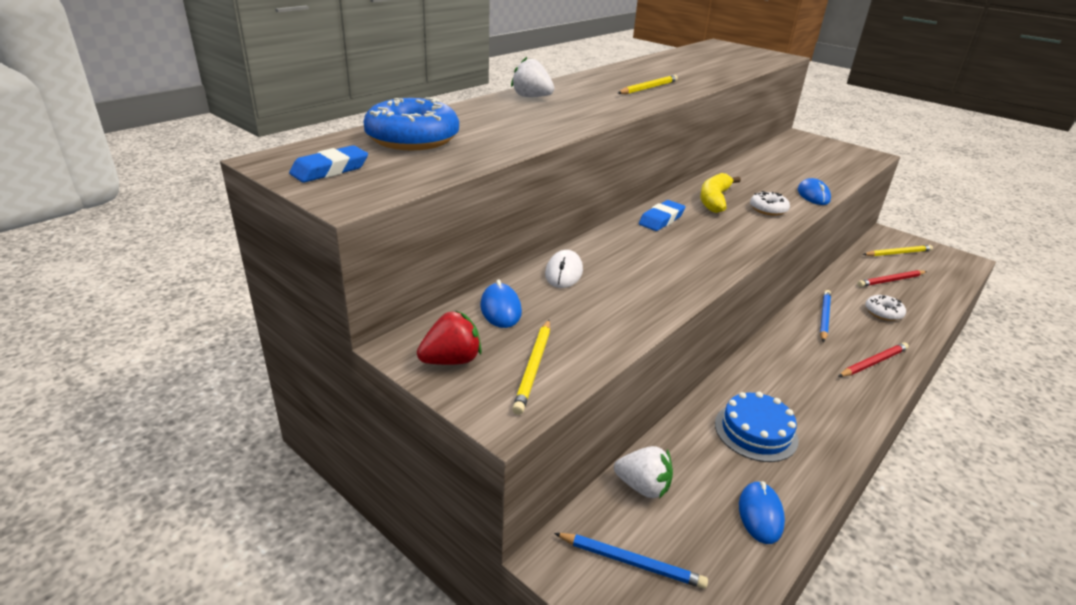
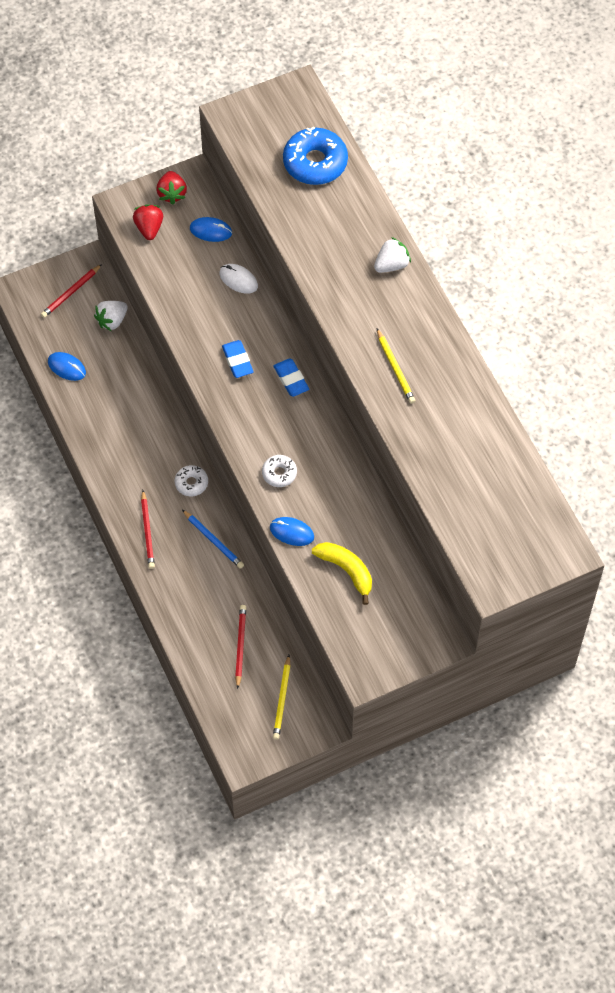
camera: 115 degrees right, 30 degrees up
blue eraser [289,145,368,183] -> blue eraser moved to [222,340,254,378]
yellow pencil [512,320,550,415] -> red strawberry [133,204,163,240]
blue pencil [554,533,708,589] -> red pencil [41,264,102,318]
yellow banana [700,173,741,213] -> yellow banana moved to [312,542,372,605]
blue cake [715,392,799,462] -> none
white donut [865,295,906,321] -> white donut moved to [175,465,208,496]

